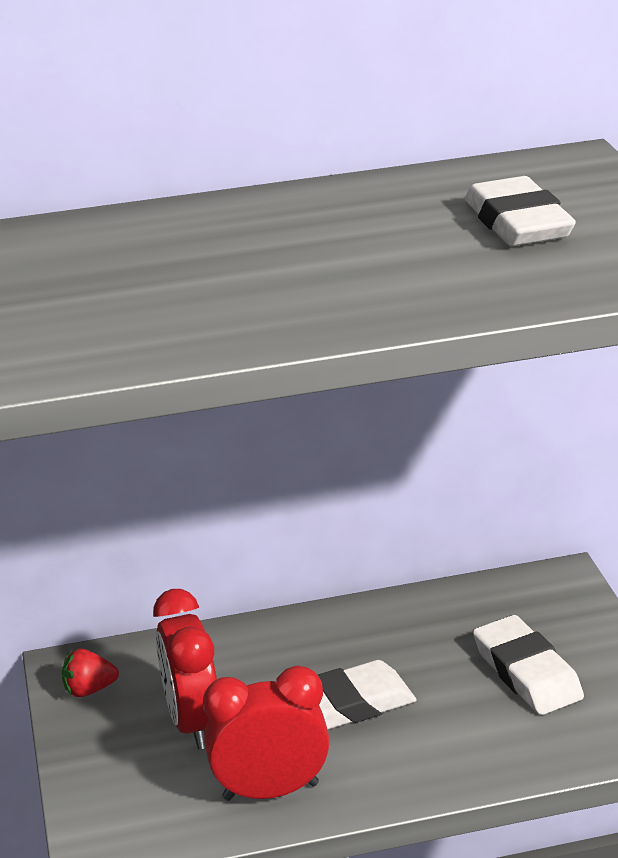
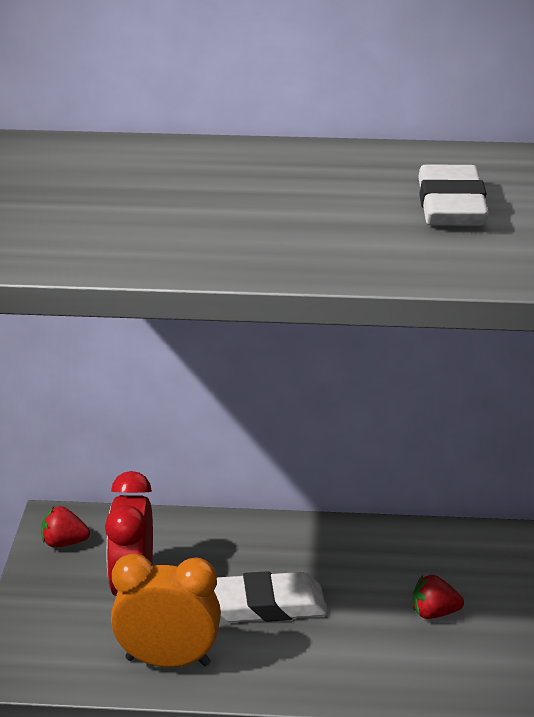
camera: 15 degrees right, 0 degrees up
red clock [203,666,330,801] -> orange clock [111,553,221,667]
white eraser [473,615,584,715] -> red strawberry [413,575,464,619]

